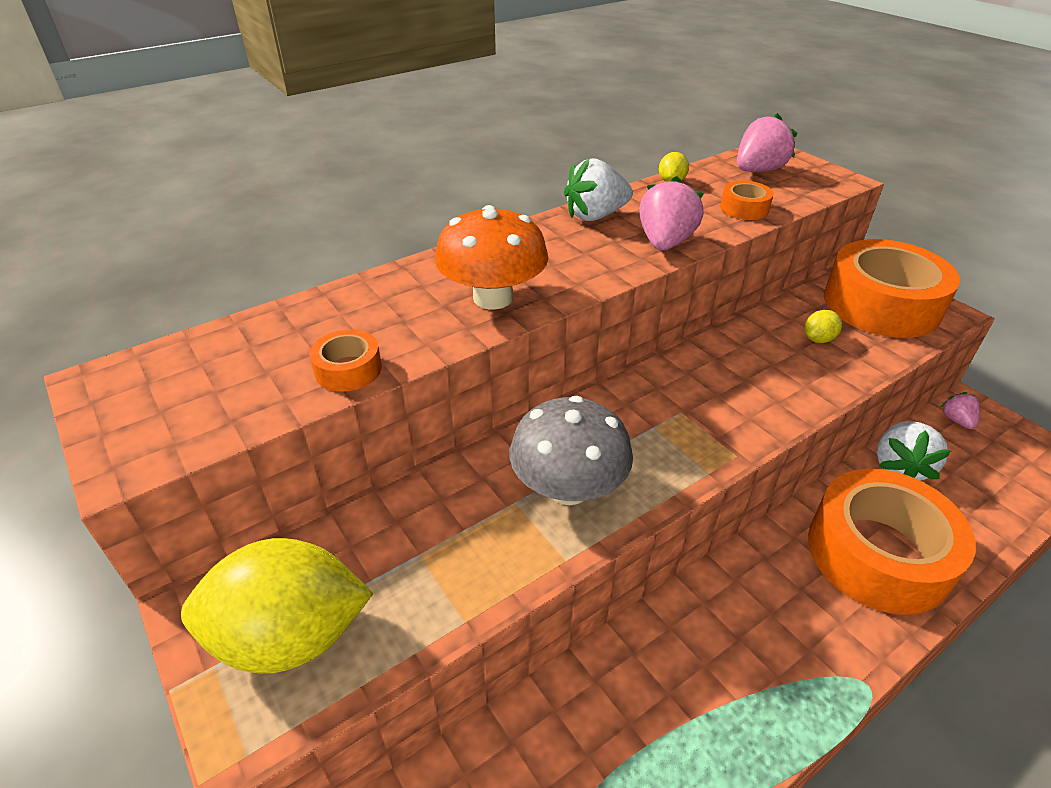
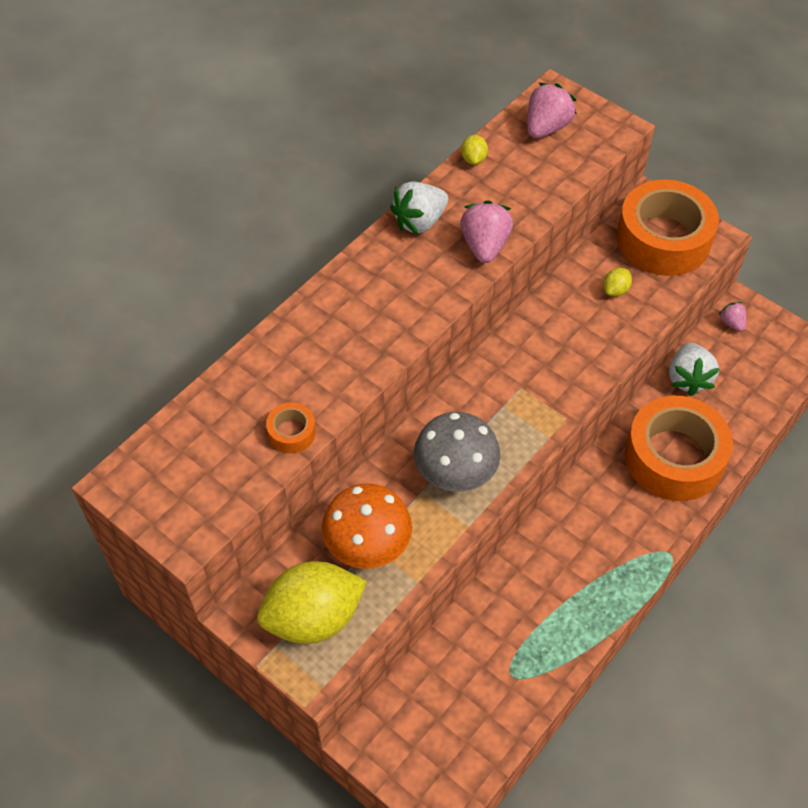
camera: 15 degrees left, 15 degrees up
orange mushroom [435,205,548,310] -> orange mushroom moved to [322,483,412,569]
orange tape [720,181,774,220] -> none

